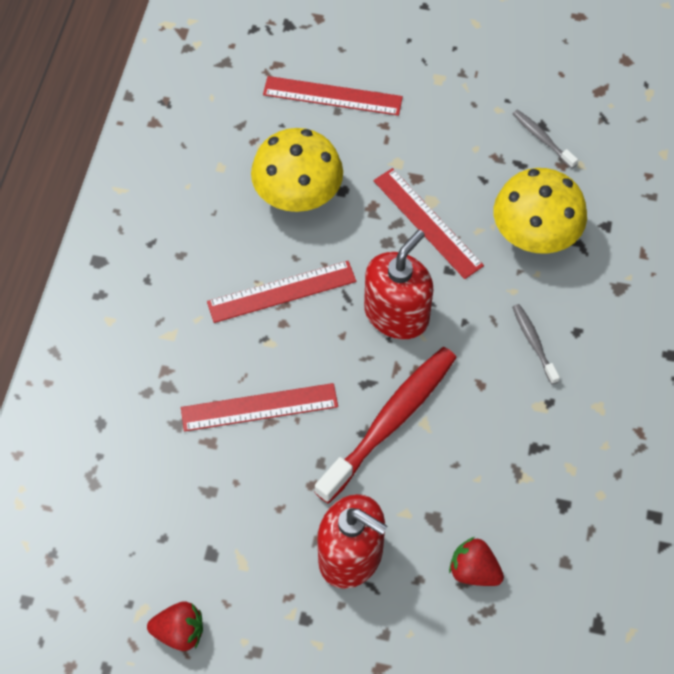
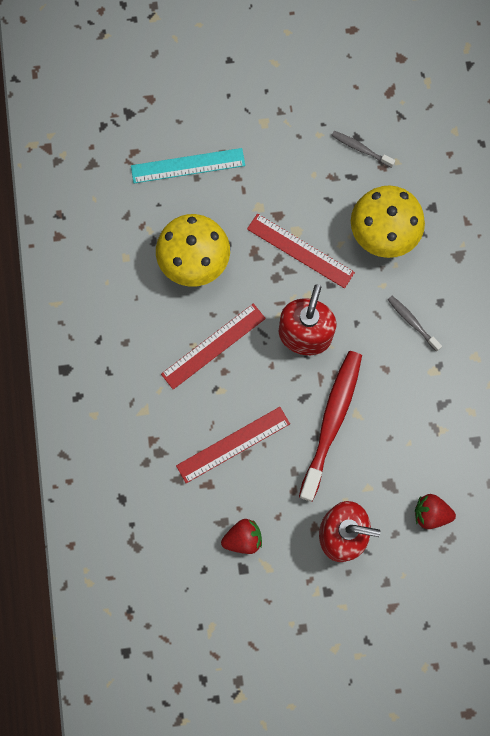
camera: 20 degrees left, 15 degrees up
red strawberry [147,601,203,651] -> red strawberry moved to [221,519,262,554]
red ruler [263,76,403,116] -> turquoise ruler [131,148,245,183]

